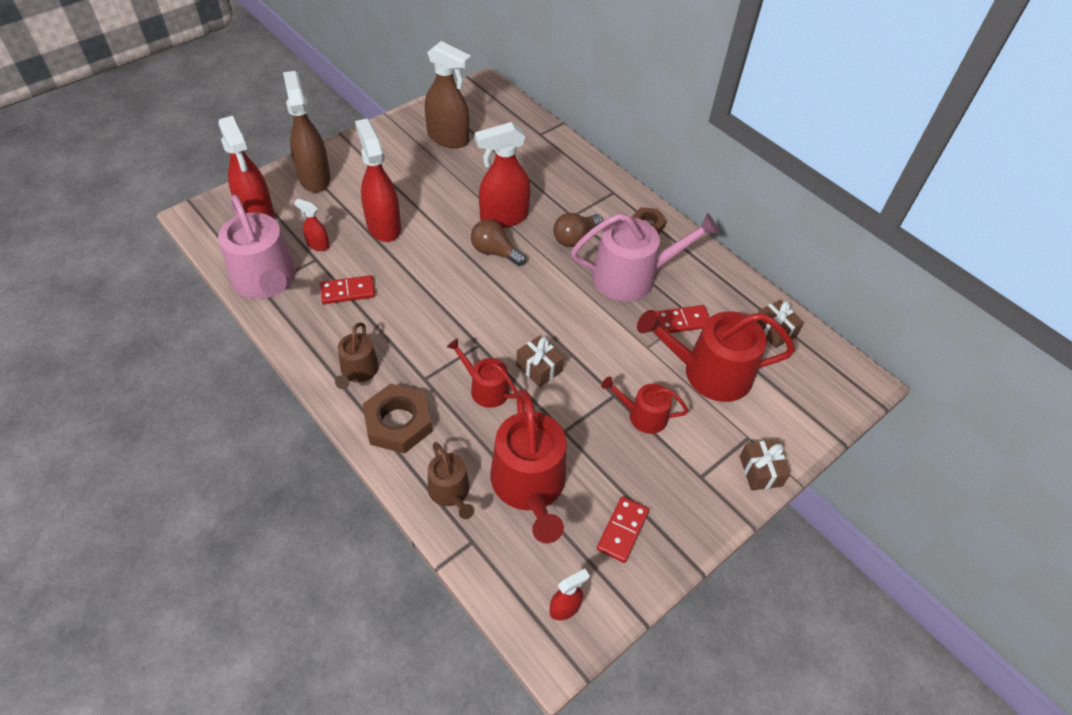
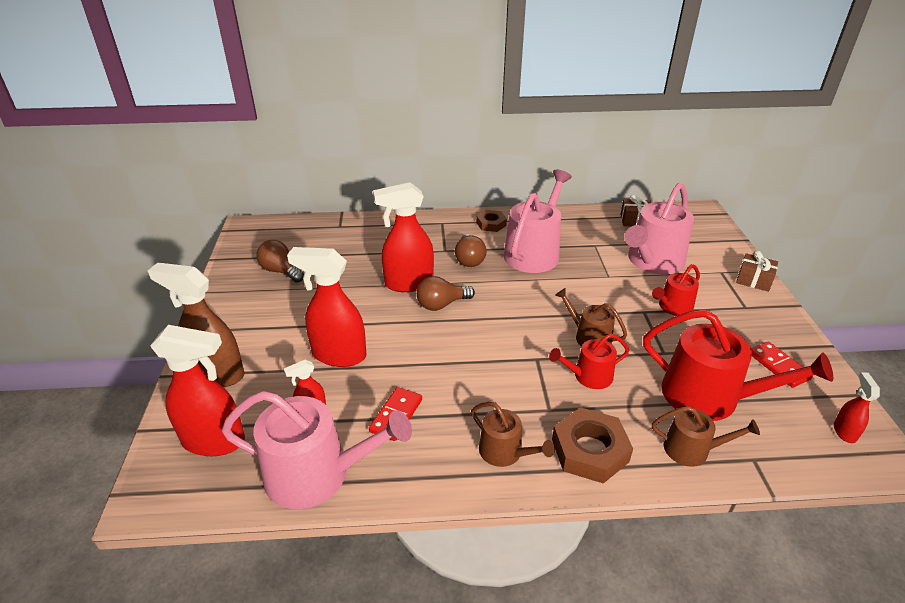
camera: 50 degrees left, 15 degrees down
brown spray bottle [425,41,471,148] -> brown light bulb [256,240,304,283]
red spray bottle [475,122,530,228] -> red spray bottle turned 60 degrees clockwise [373,182,434,292]
brown gift [516,335,564,387] -> brown watering can [555,288,627,347]
red watering can [637,310,795,402] -> pink watering can [625,183,694,274]
red domino [656,305,710,333] -> none

